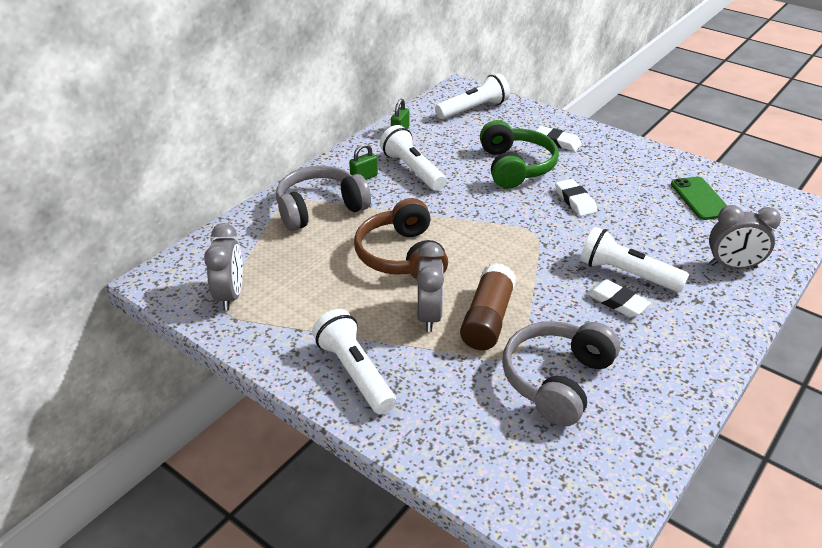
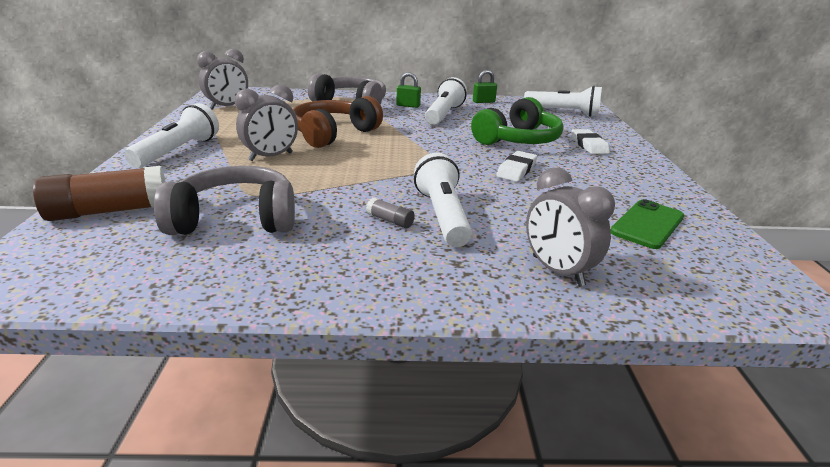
camera: 50 degrees right, 10 degrees down
brown glue stick [460,263,516,350] -> brown glue stick moved to [33,166,166,221]
white eraser [586,279,651,317] -> grey glue stick [366,197,415,228]

